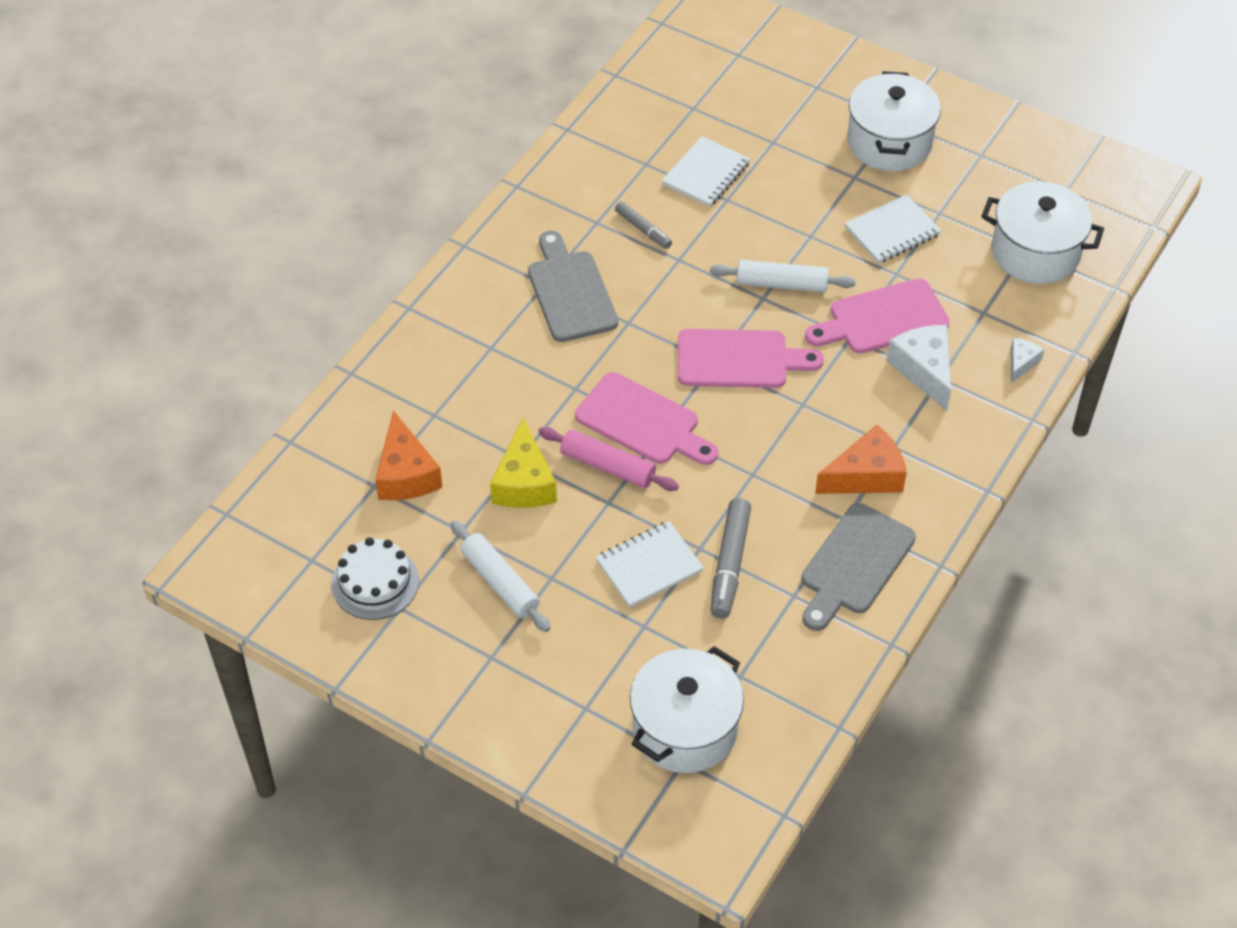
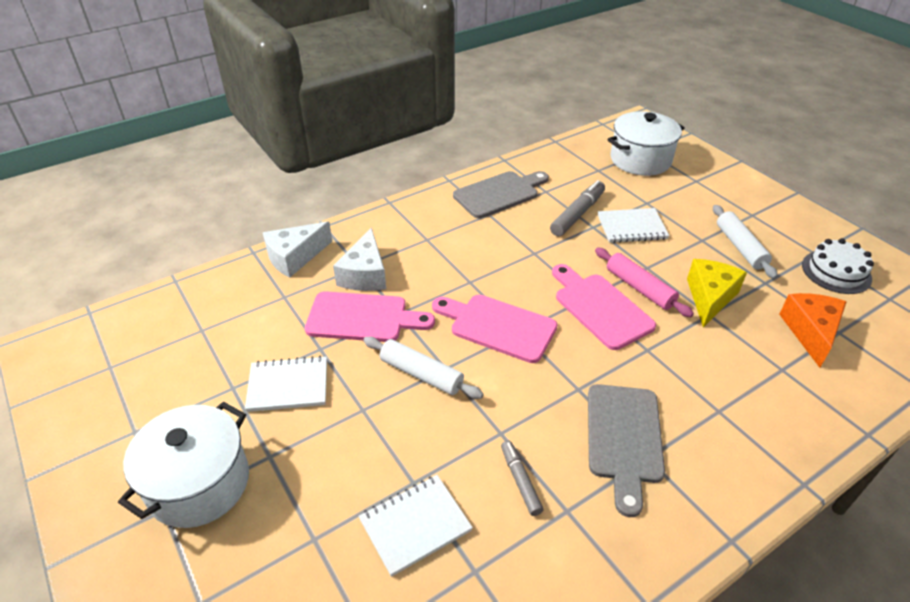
camera: 155 degrees left, 10 degrees down
orange cheese [815,425,907,494] -> none
white pot [981,181,1104,284] -> none
white cheese [1011,338,1044,383] -> white cheese [263,221,332,278], size x1.87

